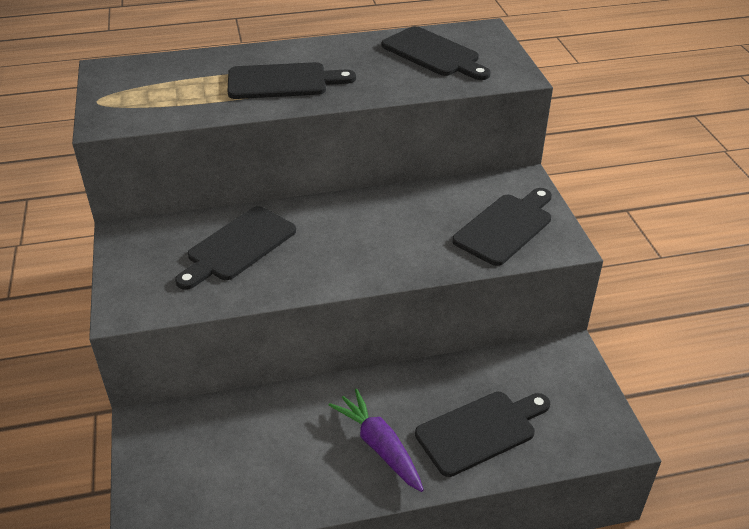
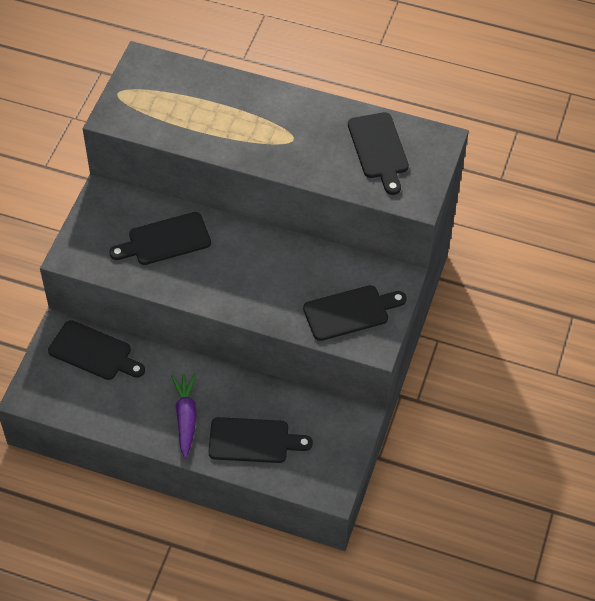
camera: 30 degrees right, 15 degrees up
black cutting board [227,62,356,99] -> black cutting board moved to [48,320,145,380]

